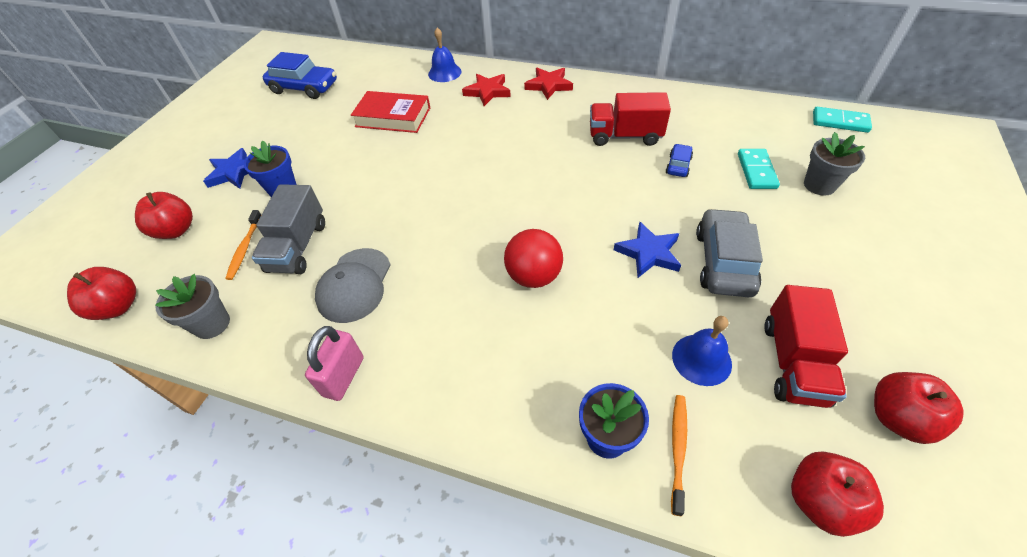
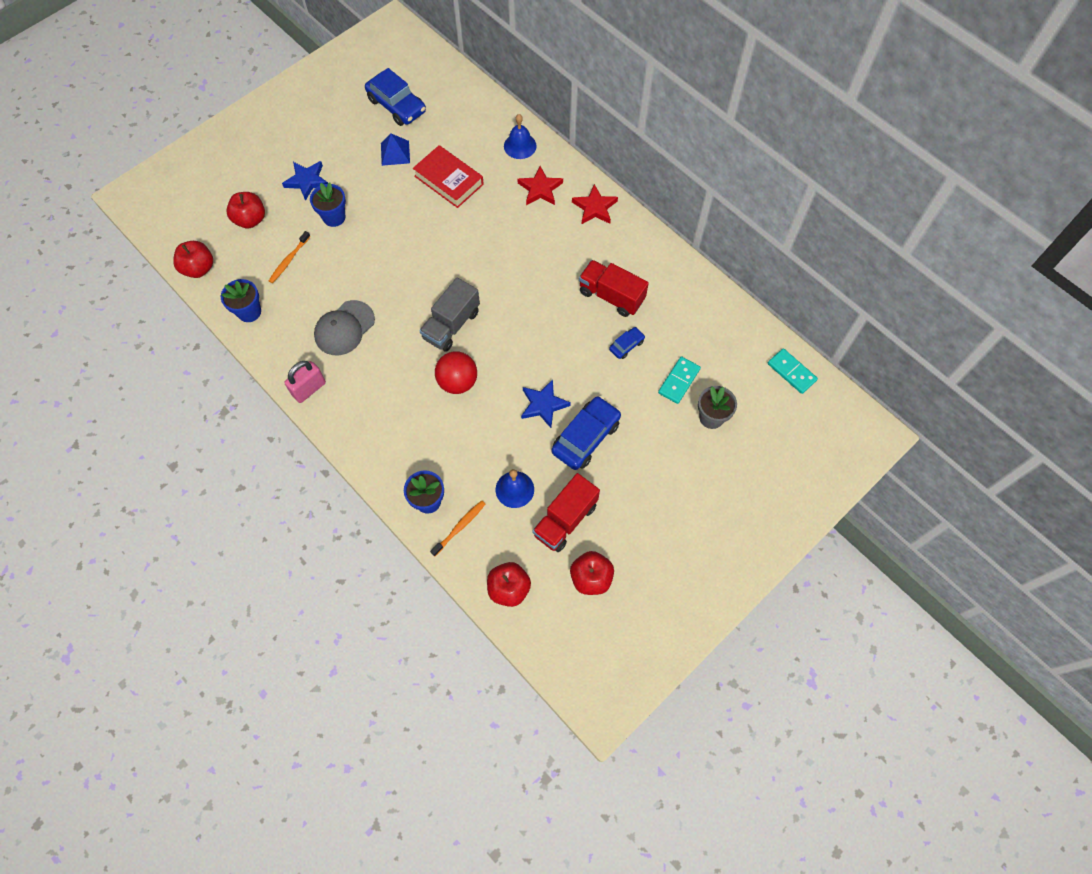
camera: 25 degrees right, 15 degrees up
grey flower pot [155,274,230,339] -> blue flower pot [221,279,261,322]
grey truck [252,184,325,274] -> grey truck moved to [419,277,480,351]
grey car [696,208,763,297] -> blue car [552,396,621,470]
none -> blue pyramid [381,134,410,166]

